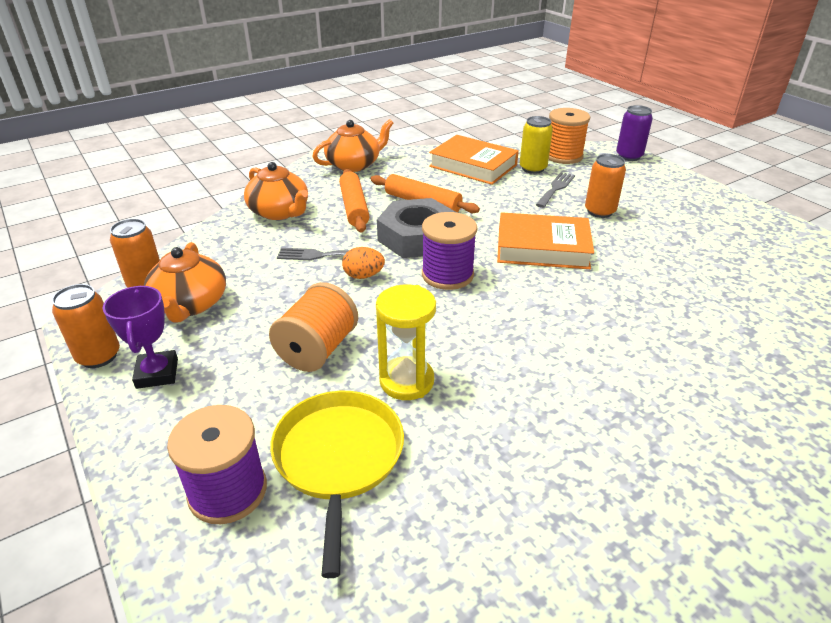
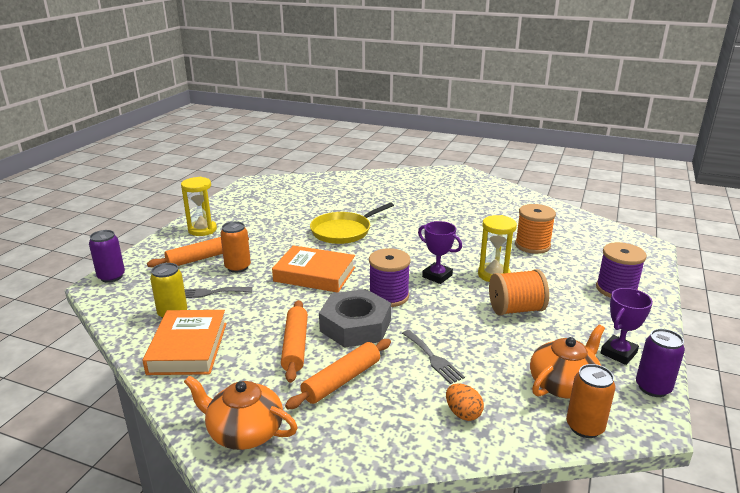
camera: 125 degrees left, 10 degrees down
orange can [52,284,120,368] -> purple can [636,329,685,397]
orange teapot [244,162,308,220] -> none
yellow pan [270,391,404,578] -> yellow pan moved to [310,203,394,244]
orange egg [342,247,385,279] -> orange egg moved to [446,383,484,421]
orange book [497,212,594,269] -> orange book turned 45 degrees counterclockwise [272,245,355,293]
orange spool [549,108,590,164] -> orange spool moved to [515,204,556,254]
none -> orange rolling pin [147,237,249,268]
none -> yellow hourglass [181,177,217,236]
none -> purple trophy [418,221,462,284]

